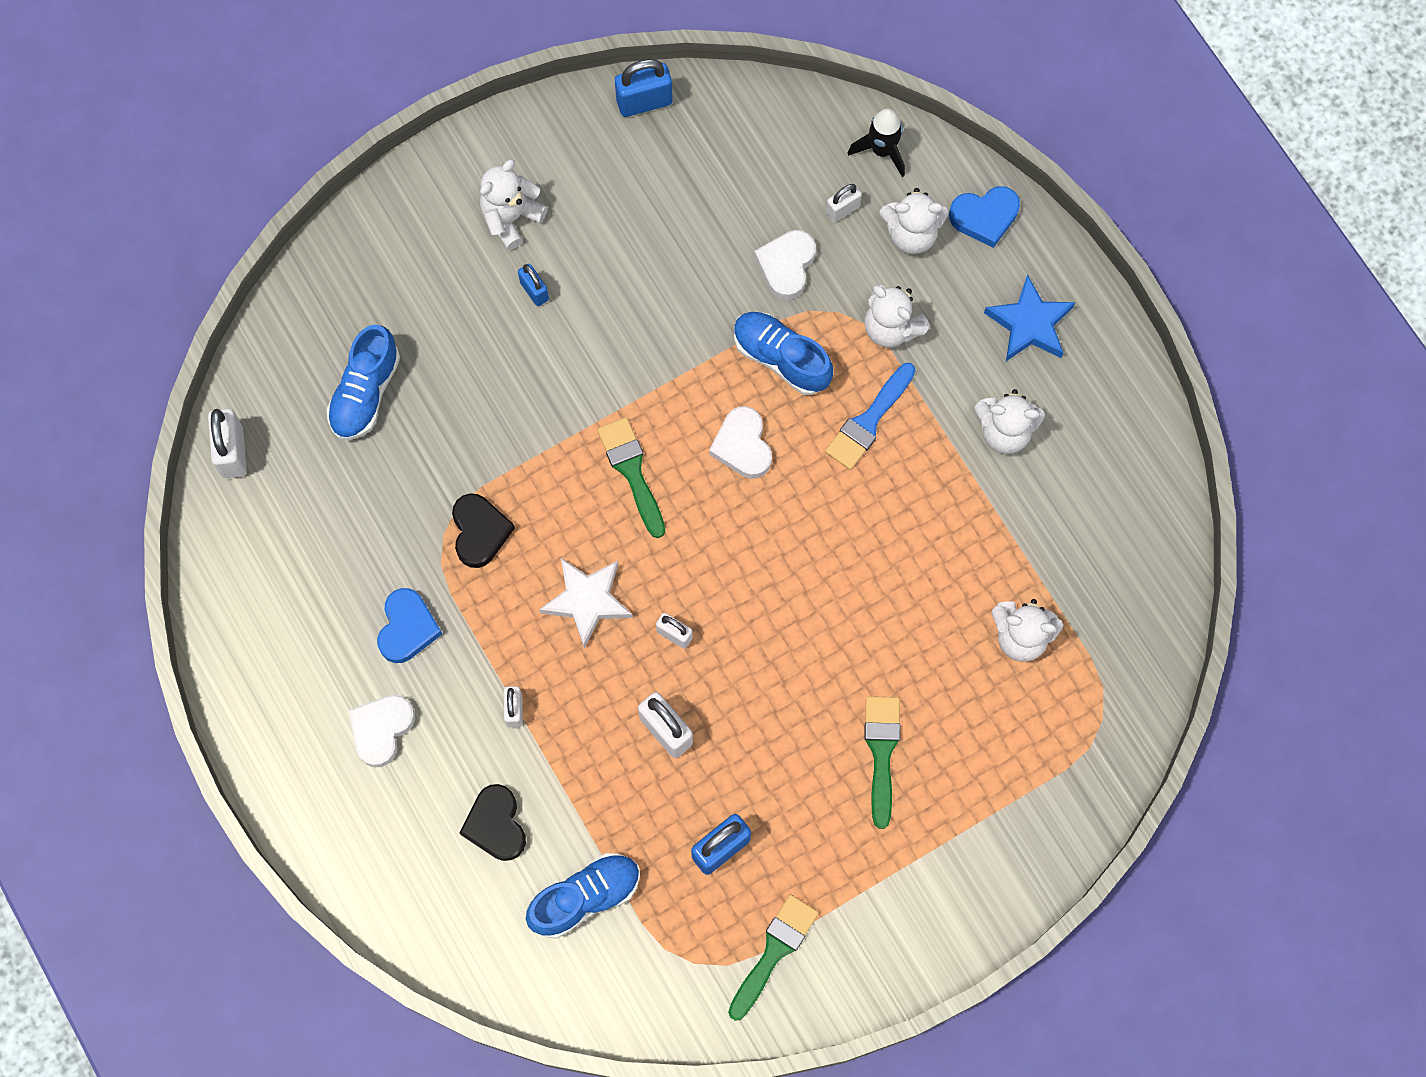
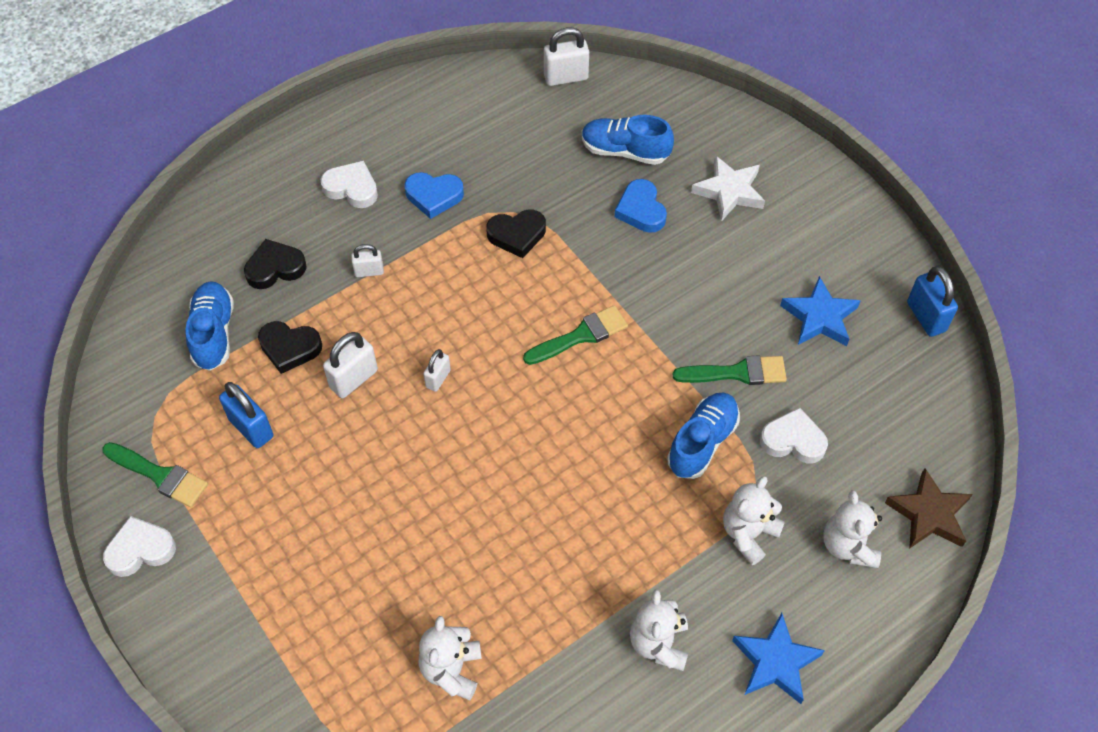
camera: 85 degrees right, 15 degrees down
white teddy bear [480,159,548,250] -> none
blue padlock [518,264,549,306] -> none
blue shoe [526,853,640,939] -> blue shoe turned 150 degrees counterclockwise [185,281,234,371]
white star [539,558,633,648] -> white star moved to [691,155,765,222]
white heart [709,406,772,479] -> white heart moved to [103,516,176,577]
blue brush [825,363,916,470] -> none
white padlock [826,184,862,222] -> none
black rocket [848,108,905,177] -> brown star [885,468,973,549]
green brush [864,696,901,829] -> green brush moved to [672,355,787,385]
blue heart [949,186,1020,248] -> blue heart moved to [615,179,667,233]
none -> black heart [258,321,322,374]
none -> blue star [780,276,861,346]

